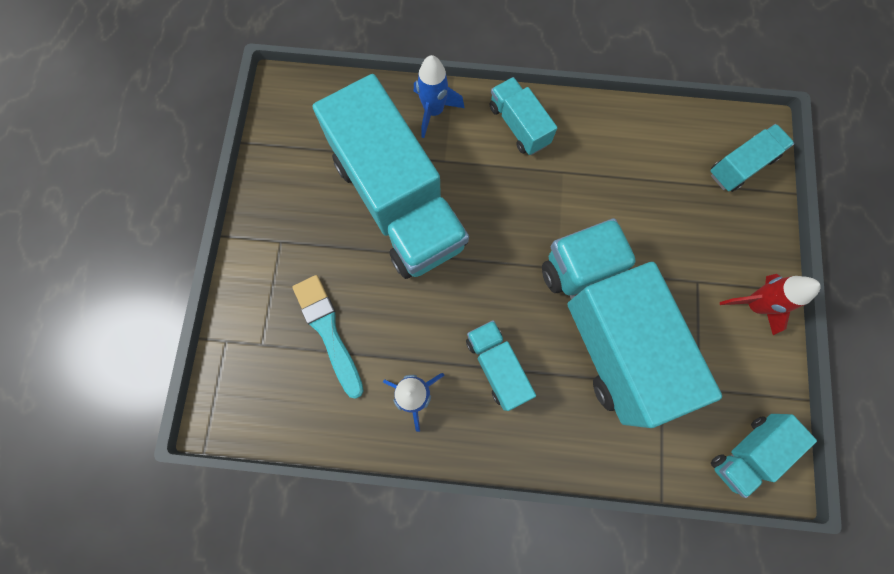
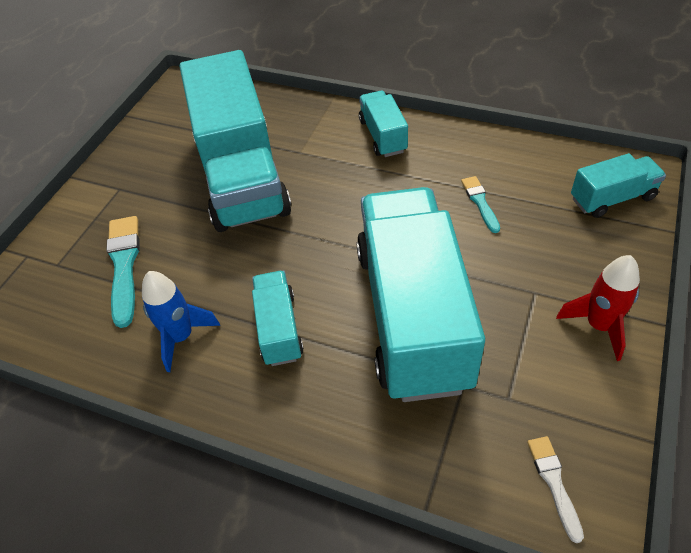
camera: 20 degrees right, 25 degrees down
blue rocket [414,55,464,138] -> none
turquoise truck [711,414,817,498] -> white brush [527,436,584,543]
none -> turquoise brush [461,176,500,233]

